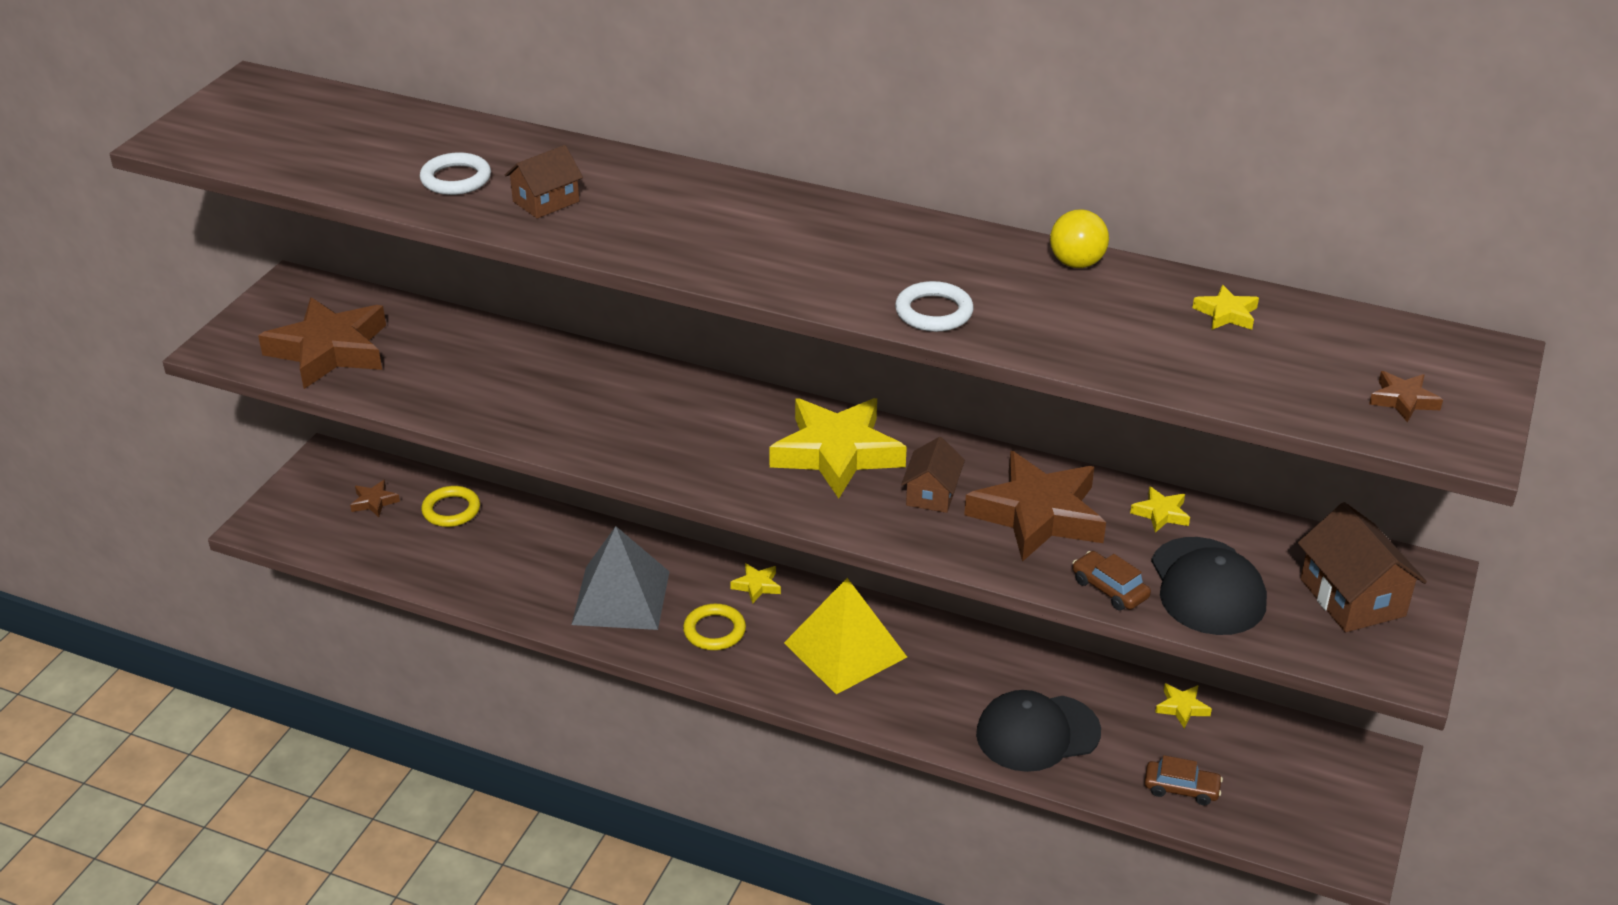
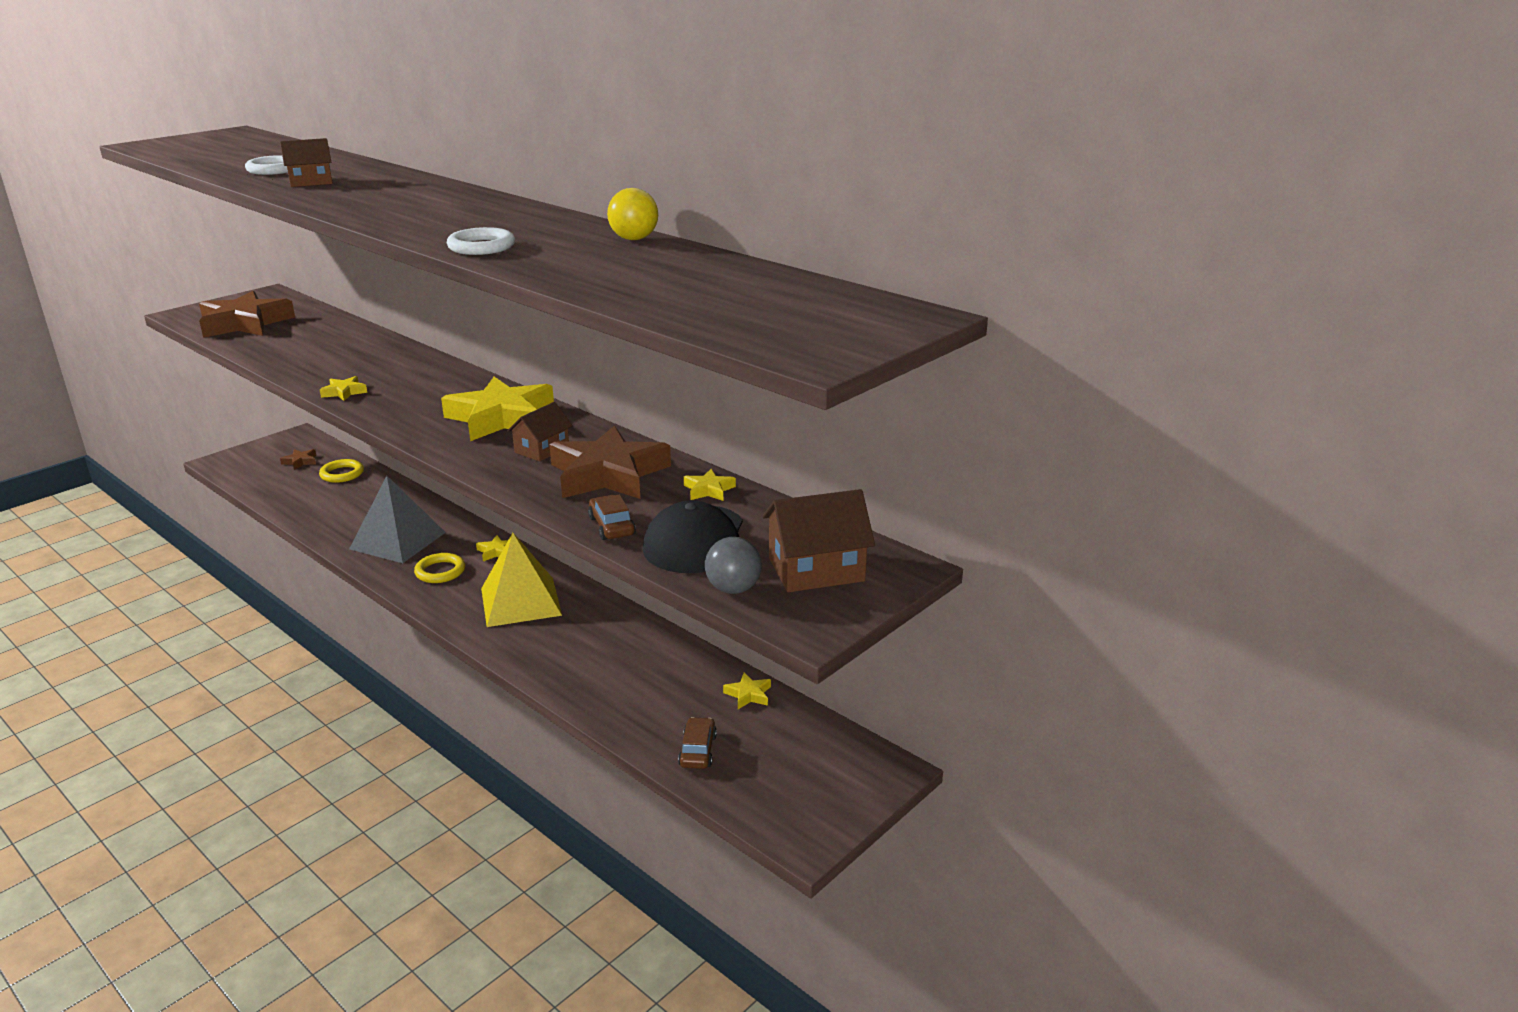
camera: 20 degrees right, 10 degrees down
black cap [976,690,1101,772] -> none
brown car [1144,755,1223,805] -> brown car turned 120 degrees counterclockwise [678,717,717,769]
yellow star [1192,285,1259,330] -> yellow star moved to [320,376,367,401]
brown house [1298,502,1427,632] -> brown house turned 75 degrees clockwise [762,489,875,592]
brown star [1369,371,1443,423] -> none
none -> grey ball [705,537,762,594]

